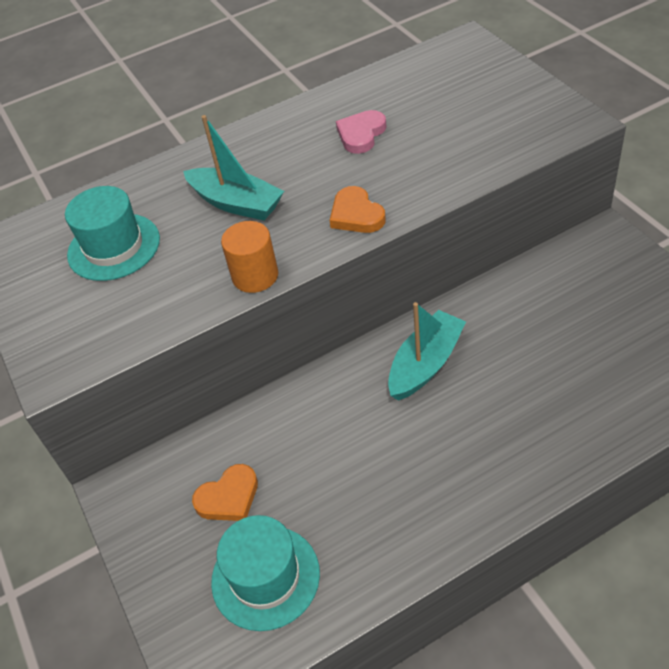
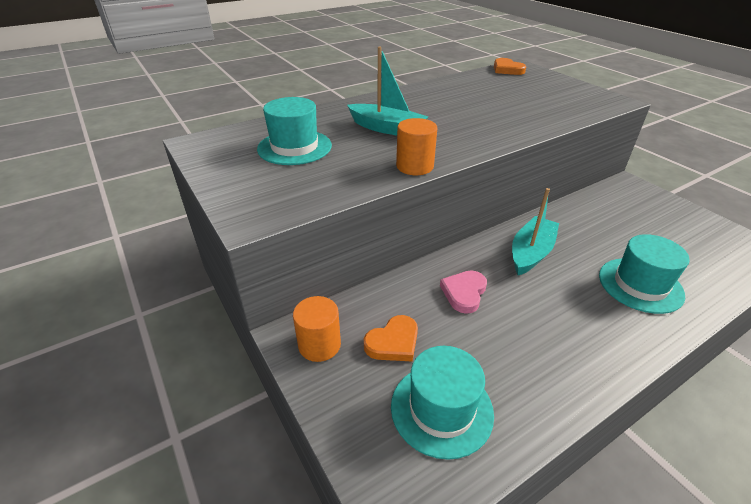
camera: 10 degrees left, 10 degrees down
orange heart [329,186,386,233] -> orange heart moved to [494,58,527,75]
pink heart [336,110,387,154] -> pink heart moved to [440,270,487,314]
none -> orange cylinder [293,296,341,362]
none -> turquoise hat [599,234,690,314]

